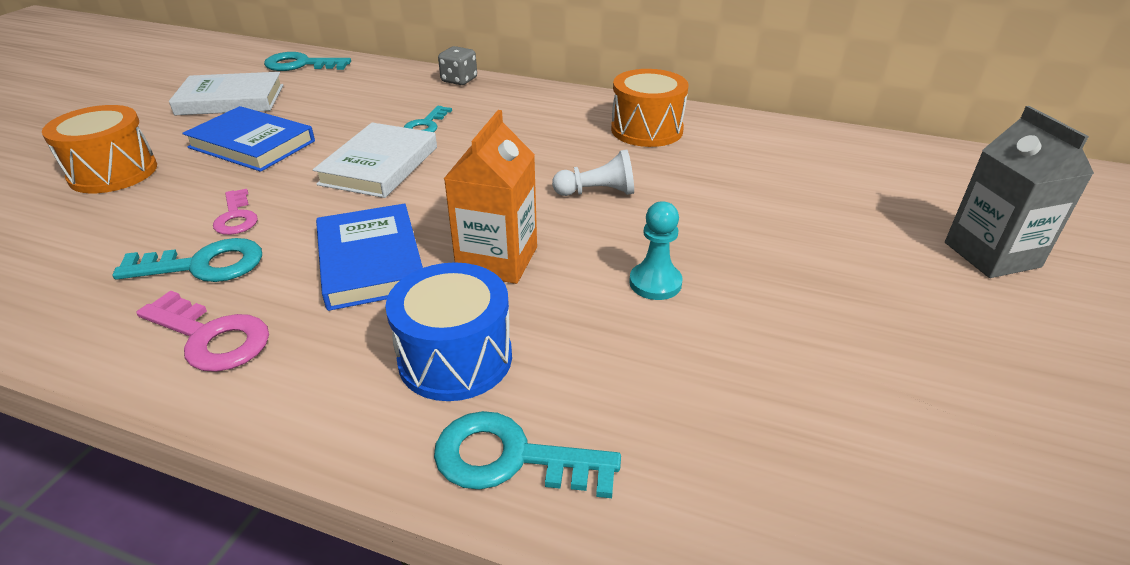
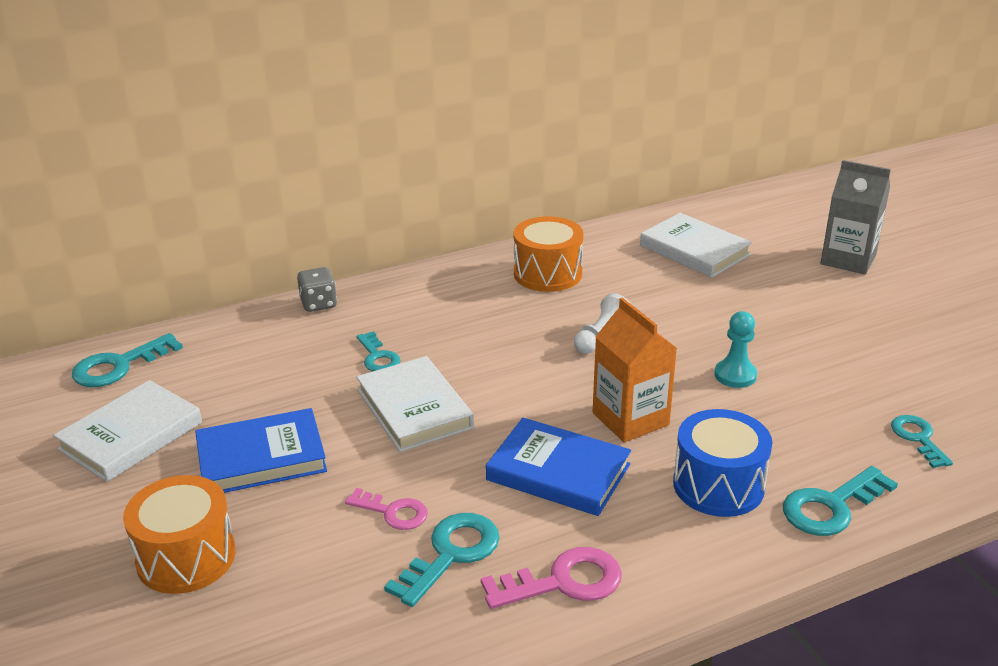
camera: 45 degrees left, 5 degrees down
none -> white book [640,213,752,278]
none -> turquoise key [891,415,953,468]

